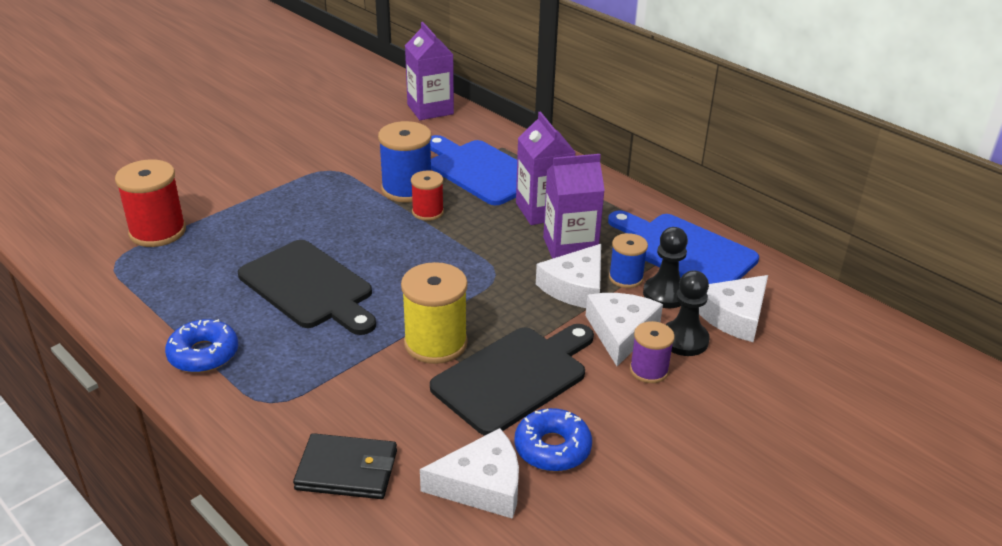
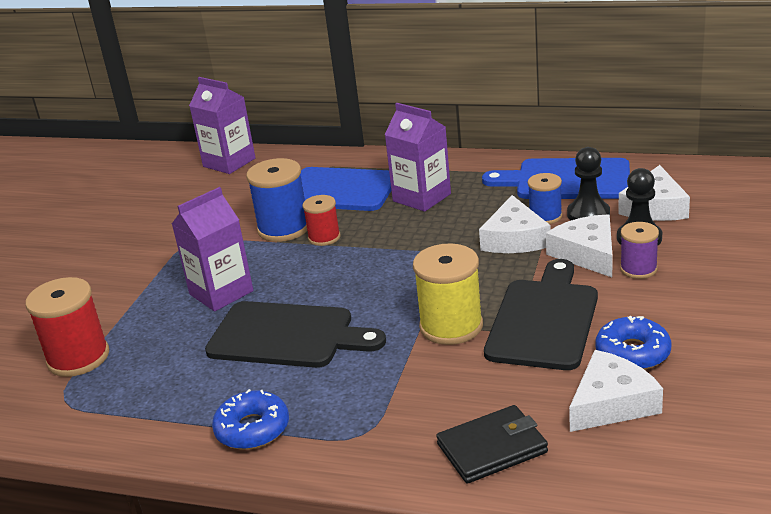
camera: 25 degrees left, 5 degrees down
purple carton [543,154,605,259] -> purple carton moved to [172,187,253,311]

